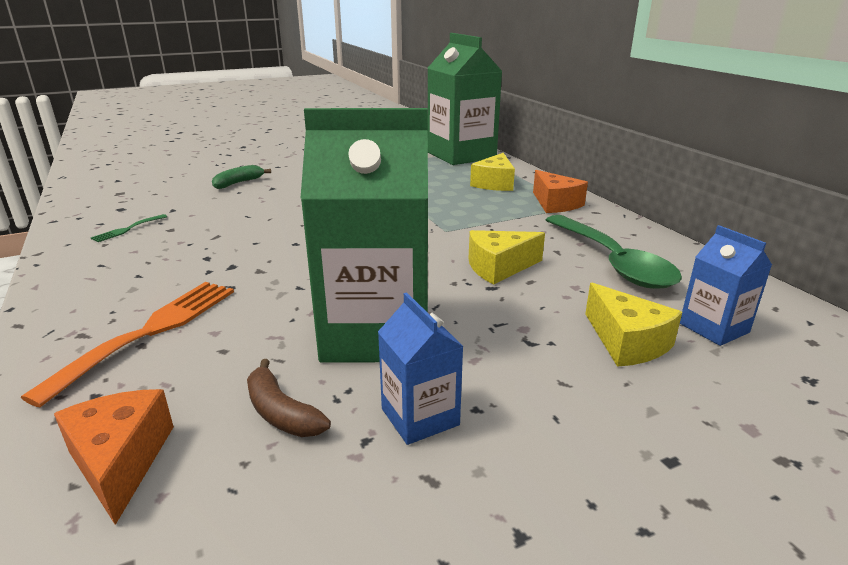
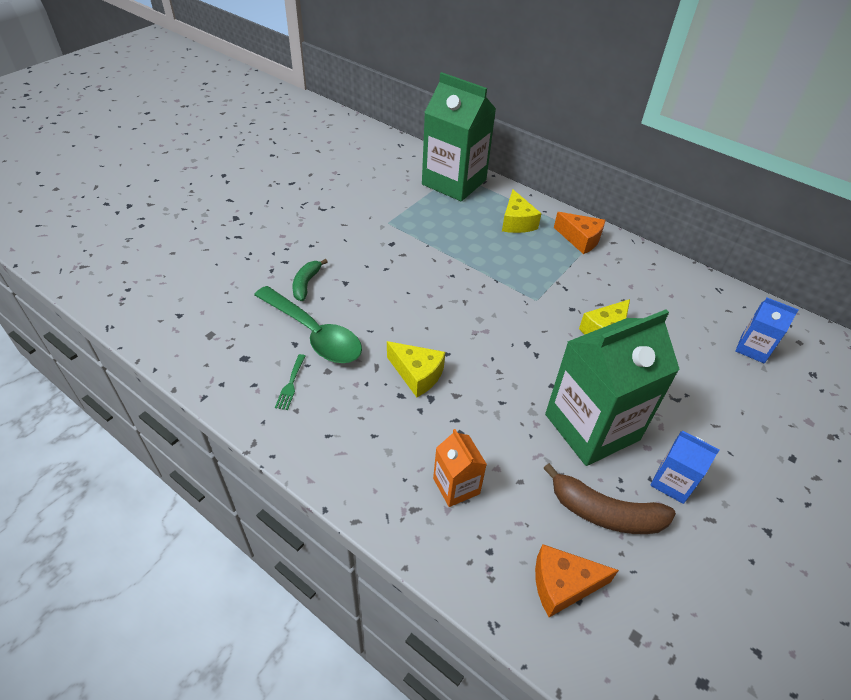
camera: 30 degrees left, 20 degrees up
orange fork [21,282,234,407] -> orange carton [433,429,487,507]
orange cheese [54,389,174,525] -> orange cheese turned 45 degrees counterclockwise [535,544,619,617]
brown banana [247,359,331,437] -> brown banana [543,463,676,534], size x1.59
green spoon [546,215,682,289] -> green spoon moved to [254,286,362,363]
yellow cheese [585,283,682,367] -> yellow cheese moved to [387,341,445,397]

